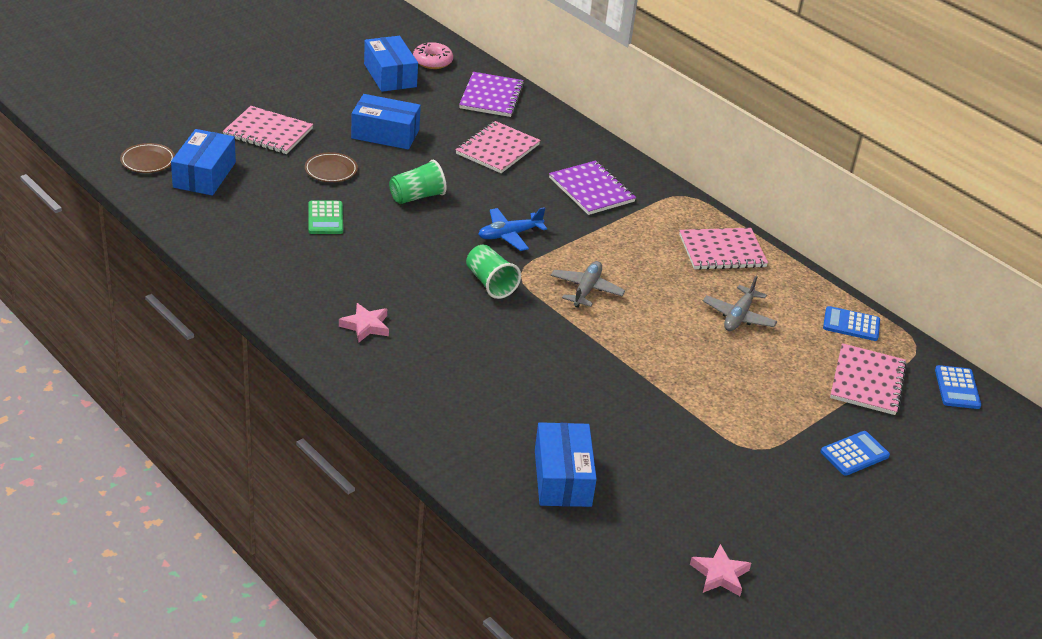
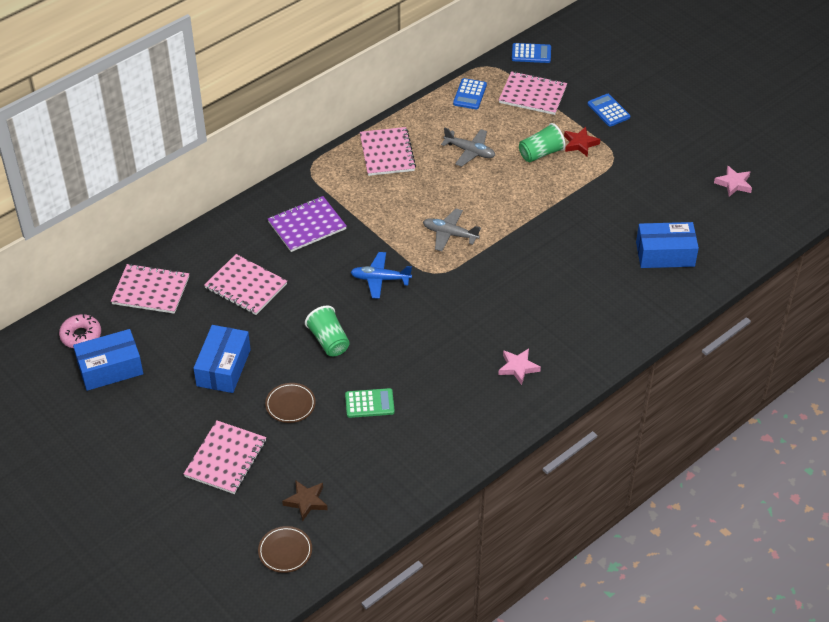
camera: 85 degrees left, 10 degrees up
blue box [171,129,236,195] -> brown star [282,480,328,522]
purple notebook [459,72,524,117] -> pink notebook [111,264,189,314]
green cup [466,245,521,299] -> green cup moved to [519,123,566,162]
blue plane [478,207,547,251] -> blue plane turned 120 degrees clockwise [351,252,412,299]
none -> red star [564,127,600,157]

